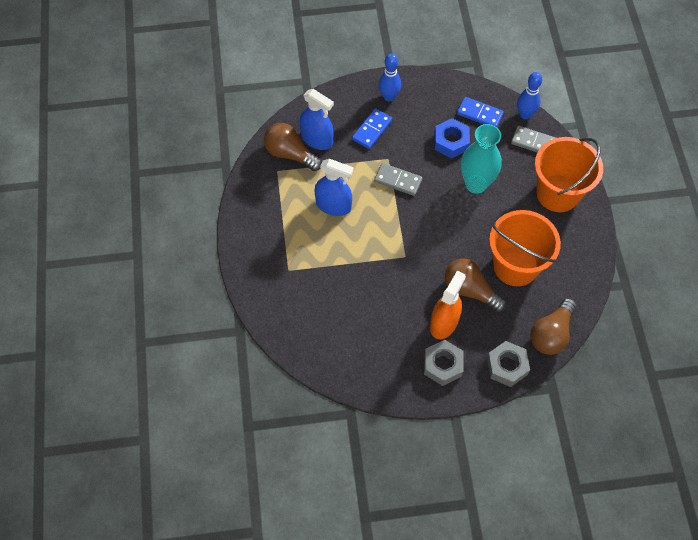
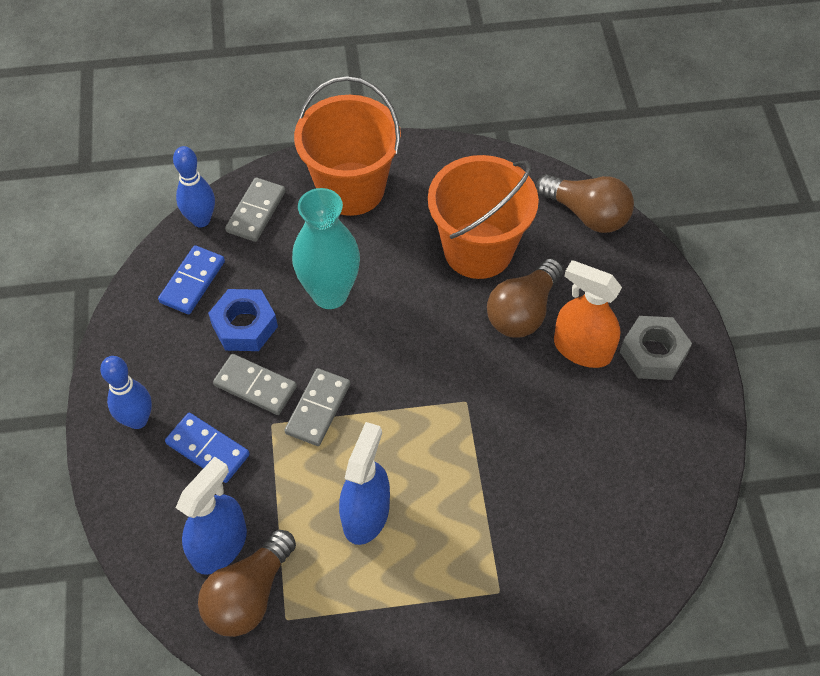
camera: 90 degrees left, 5 degrees down
grey nut [487,341,530,387] -> none
none -> grey domino [213,354,297,415]

